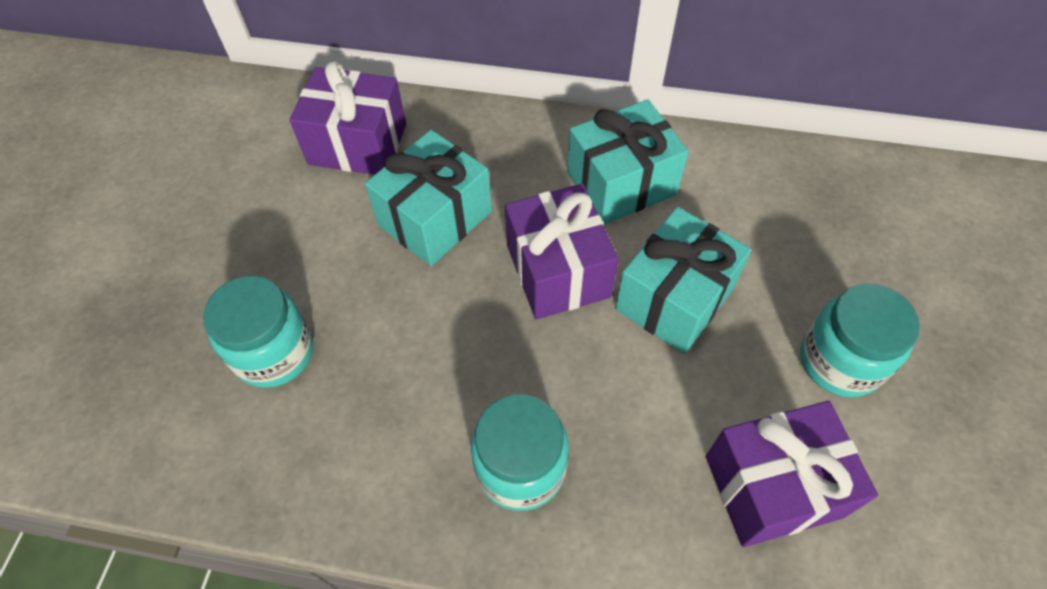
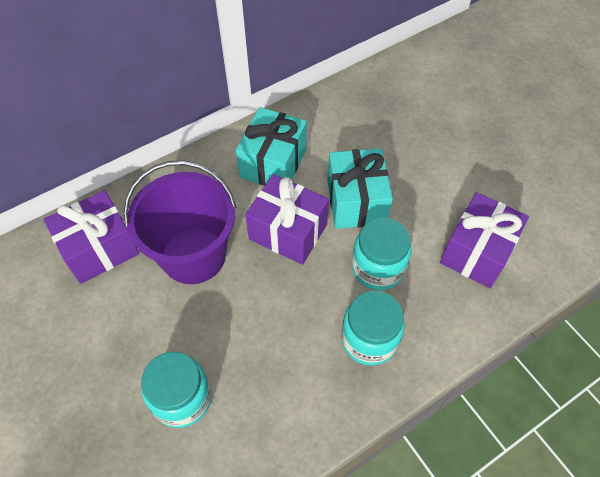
camera: 45 degrees left, 0 degrees up
turquoise gift [365,130,492,266] -> purple bucket [124,161,237,284]
turquoise jar [800,283,920,397] -> turquoise jar moved to [352,217,411,290]

